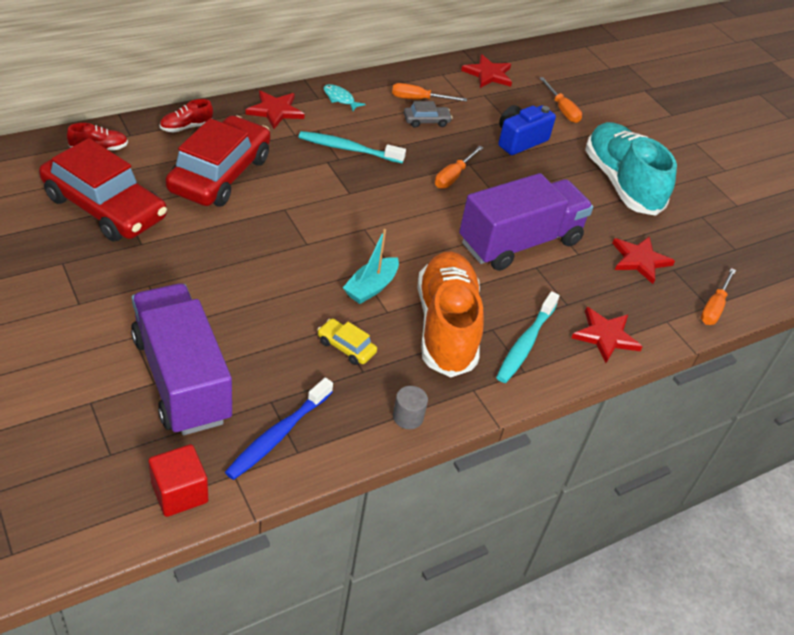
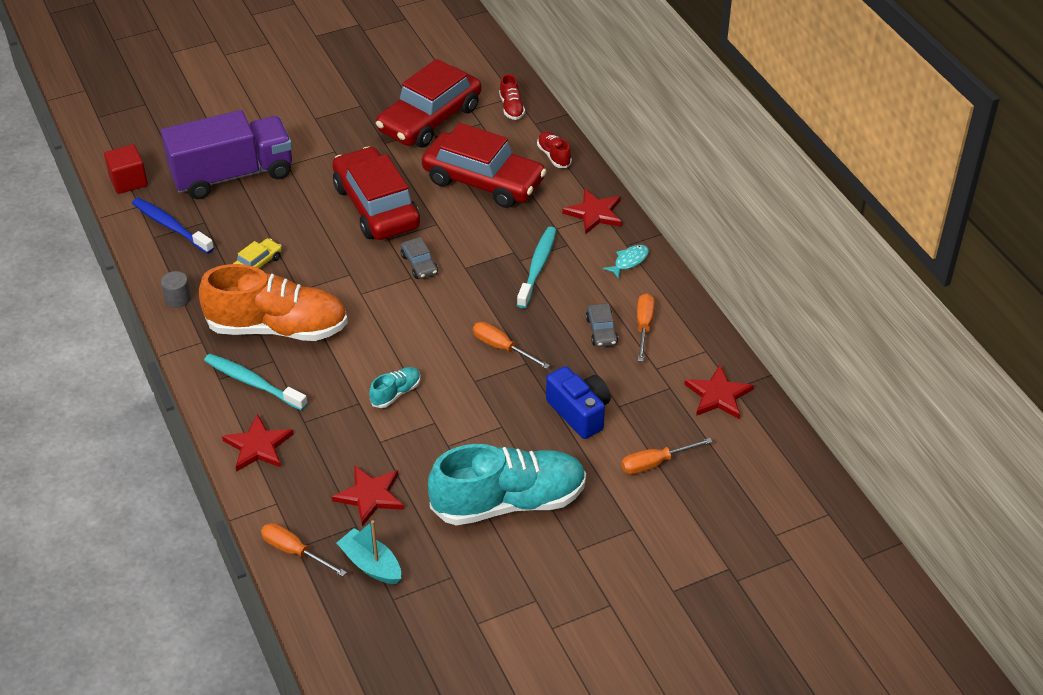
camera: 100 degrees right, 0 degrees up
turquoise boat [343,229,399,304] -> turquoise boat moved to [337,520,401,584]
purple truck [459,173,593,271] -> turquoise shoe [369,367,421,408]
none -> red car [332,146,420,240]
none -> grey car [400,237,438,279]

